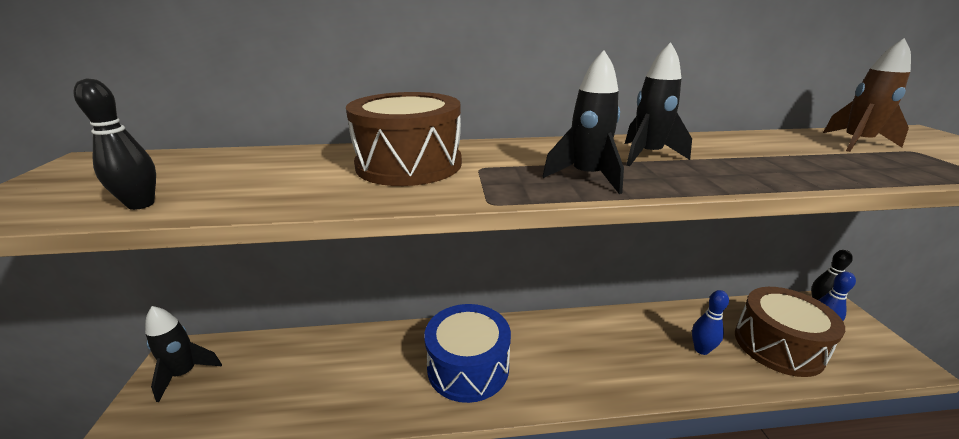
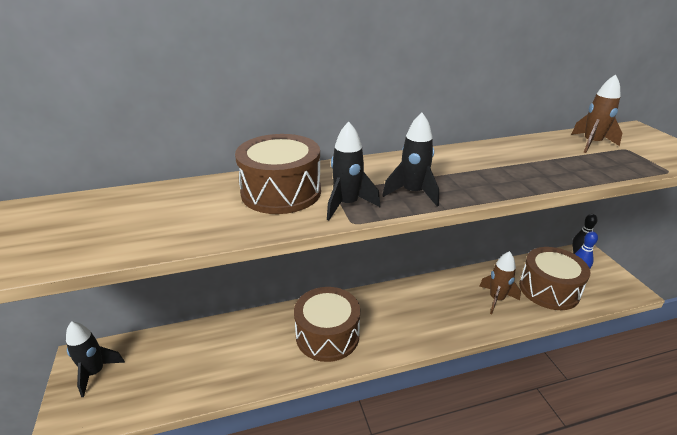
camera: 10 degrees left, 5 degrees up
black bowling pin [73,78,156,210] -> none
blue drum [424,304,511,403] -> brown drum [294,287,360,362]
black rocket [625,42,692,166] -> black rocket moved to [327,121,380,220]
blue bowling pin [692,290,729,355] -> brown rocket [479,251,521,314]

